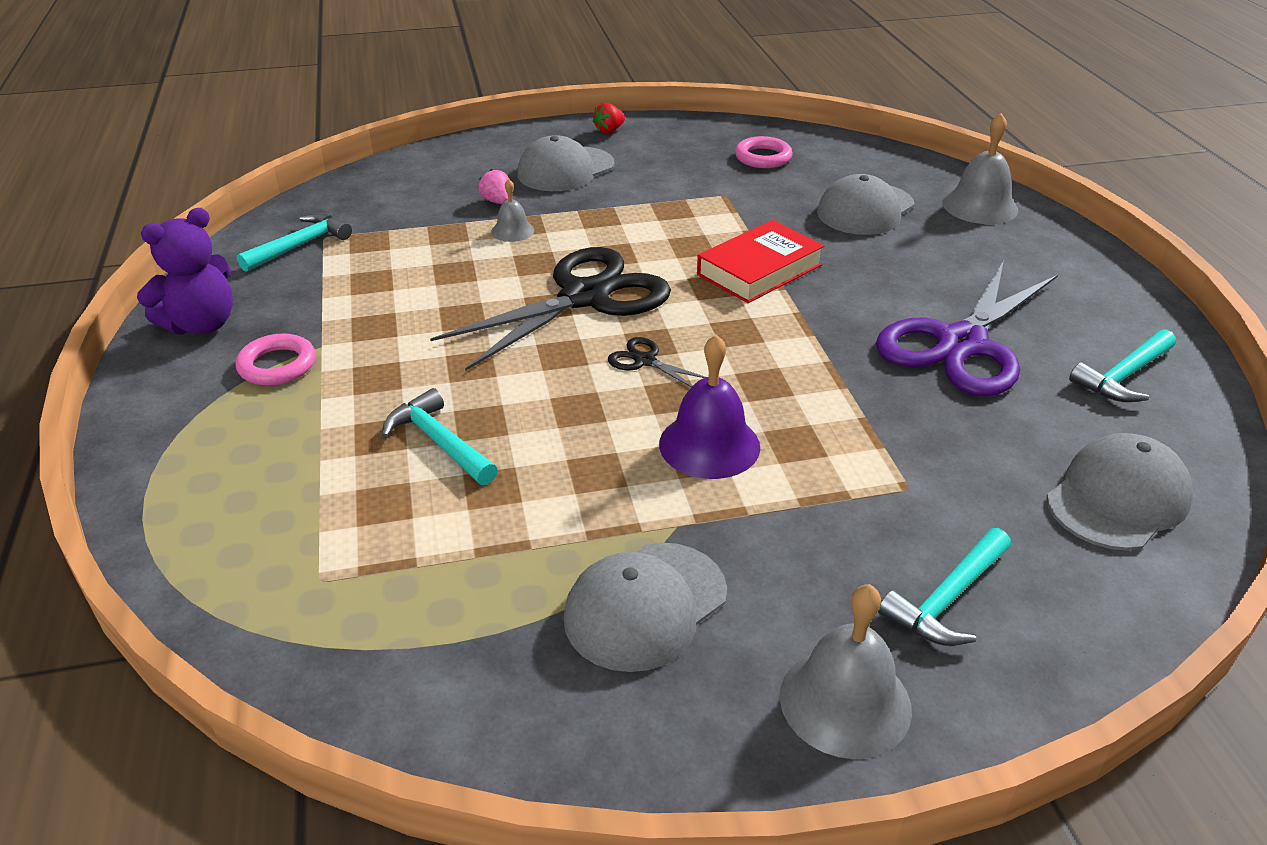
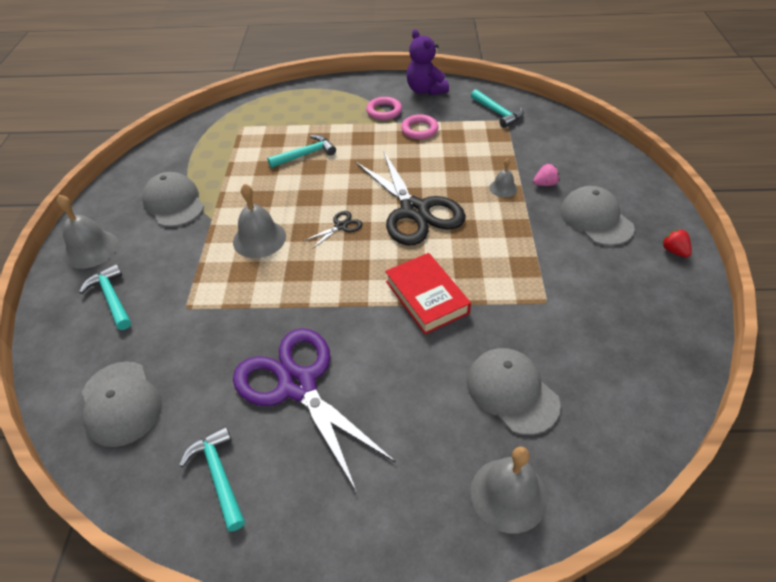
camera: 105 degrees right, 10 degrees up
purple bell [659,334,760,479] -> grey bell [233,183,286,258]
pink ring [735,136,793,168] -> pink ring moved to [401,114,439,140]

